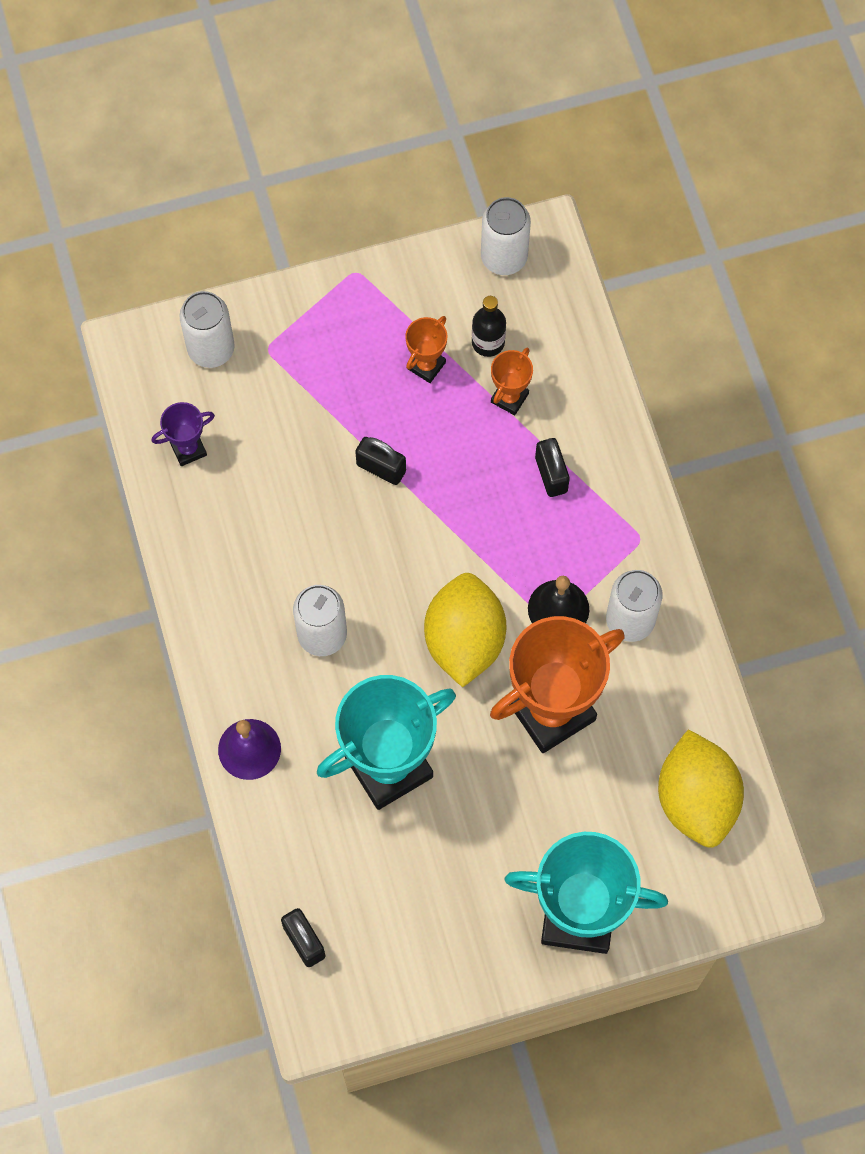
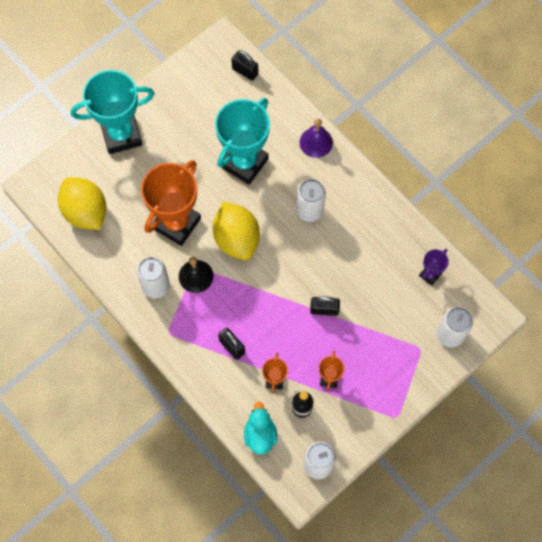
camera: 155 degrees right, 0 degrees up
none -> turquoise duck [244,401,277,455]

